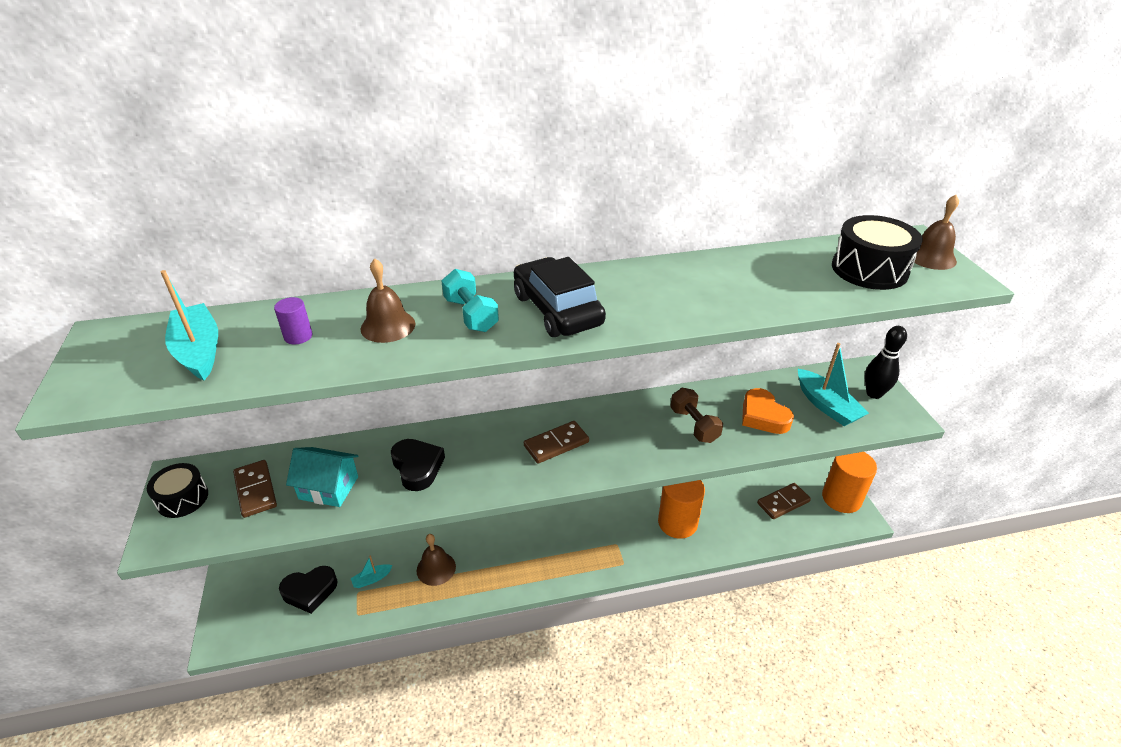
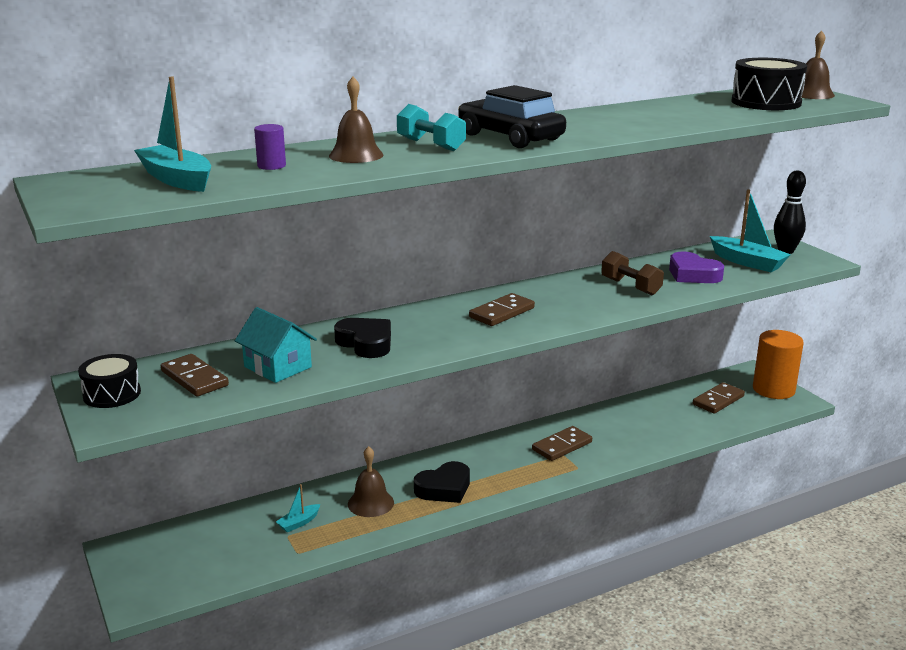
camera: 15 degrees left, 15 degrees down
black heart [279,566,338,614] -> black heart moved to [414,461,470,503]
turquoise house [286,447,358,507] -> turquoise house turned 45 degrees clockwise [235,307,317,383]
orange cylinder [658,480,705,539] -> none
orange heart [742,388,794,434] -> purple heart [669,251,724,283]
none -> brown domino [532,426,592,461]

